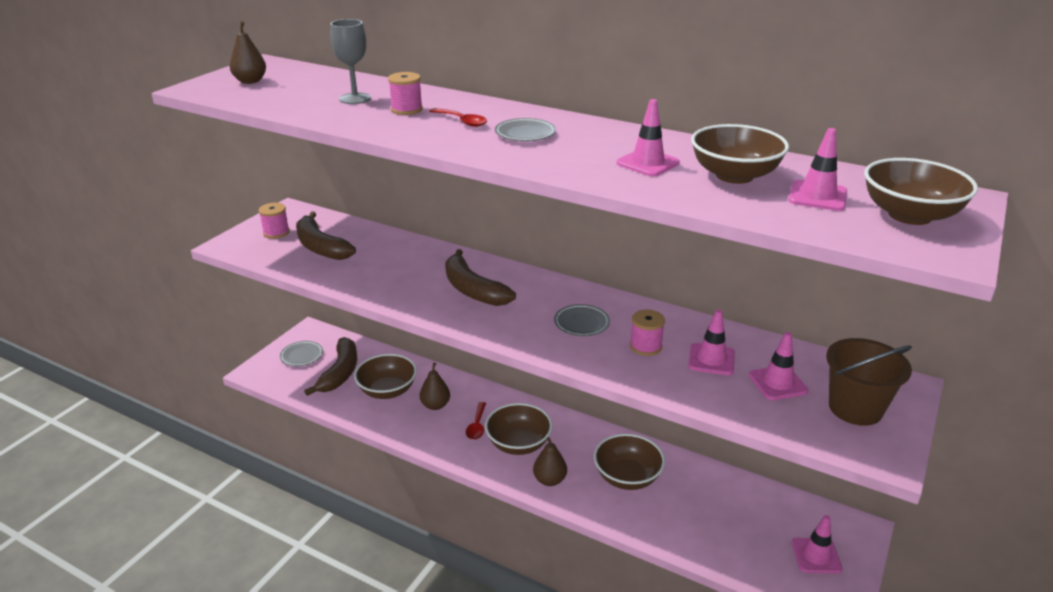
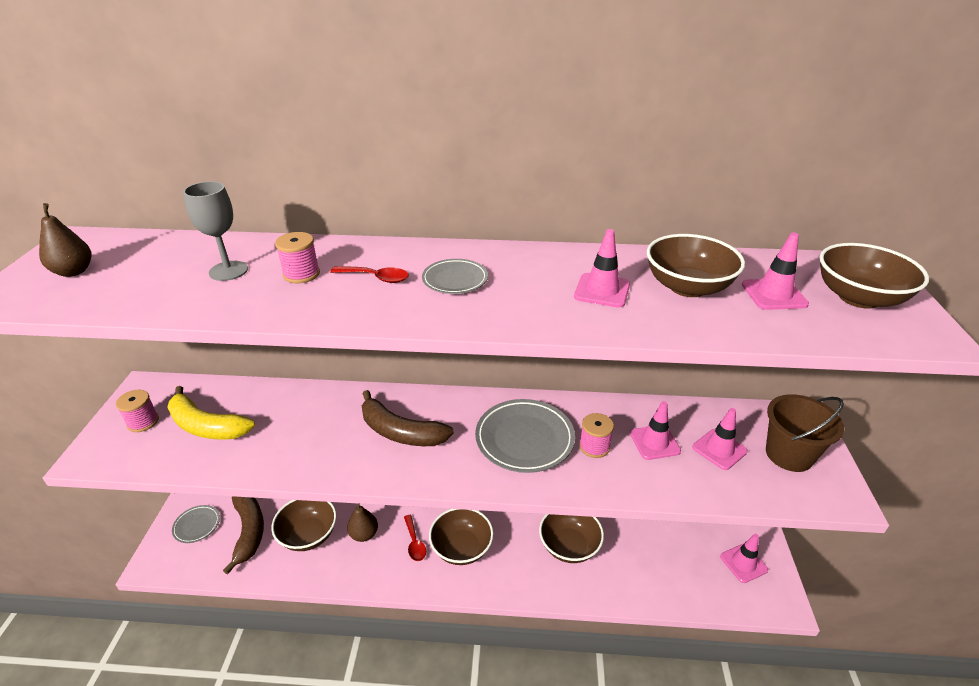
camera: 25 degrees left, 5 degrees up
brown banana [296,212,356,260] -> yellow banana [167,386,255,440]
brown pear [533,437,567,486] -> none
grey plate [554,304,610,336] -> grey plate [475,399,575,473], size x1.82

